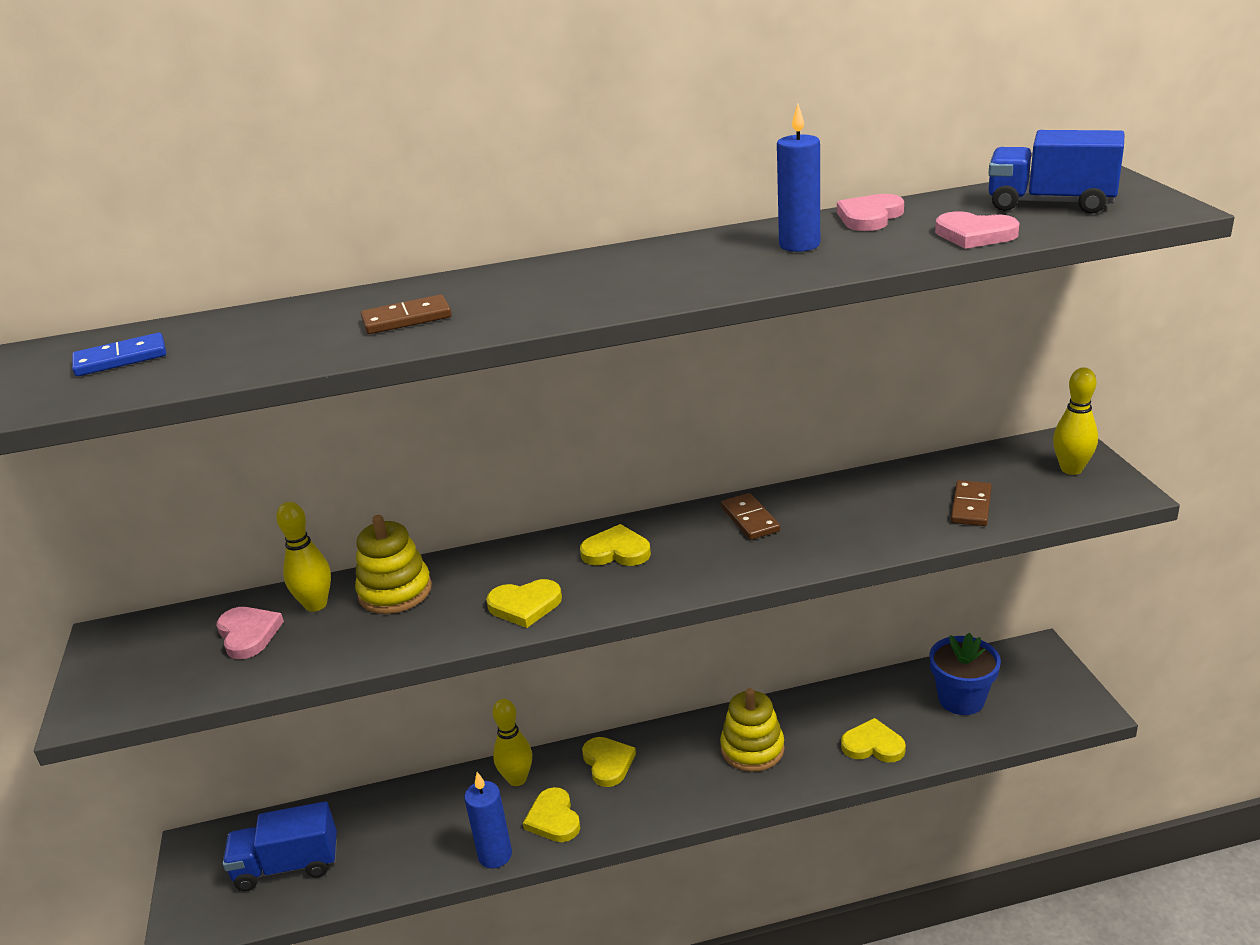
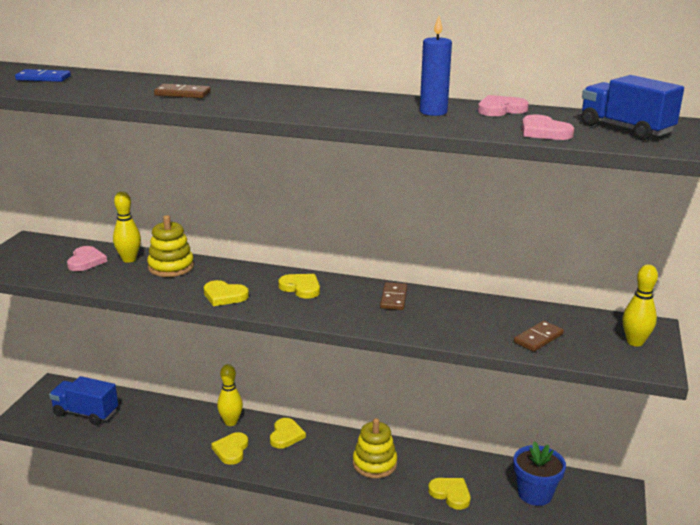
camera: 25 degrees right, 5 degrees down
blue candle [464,772,512,868] -> none

